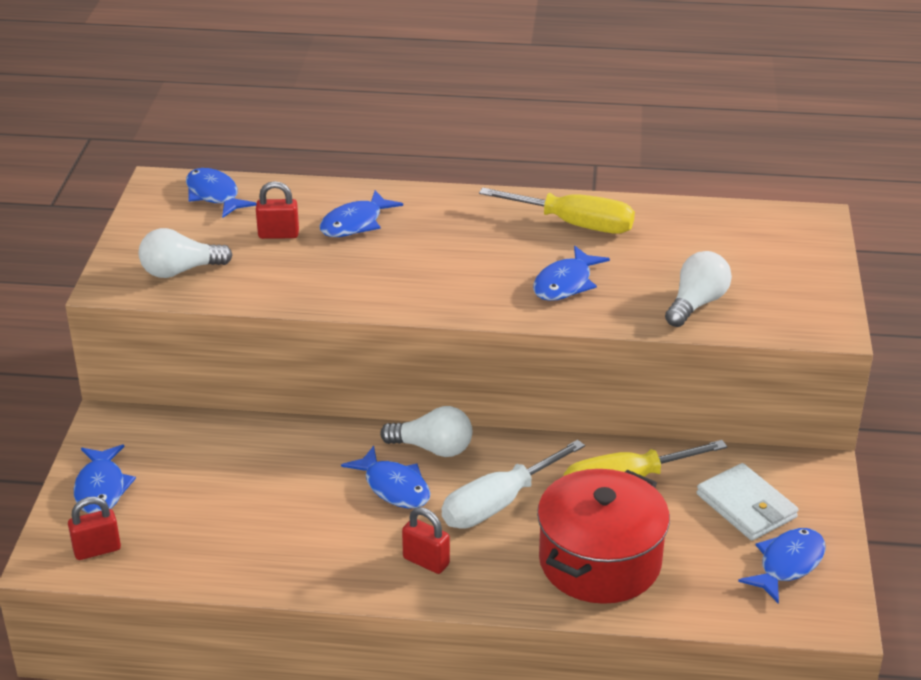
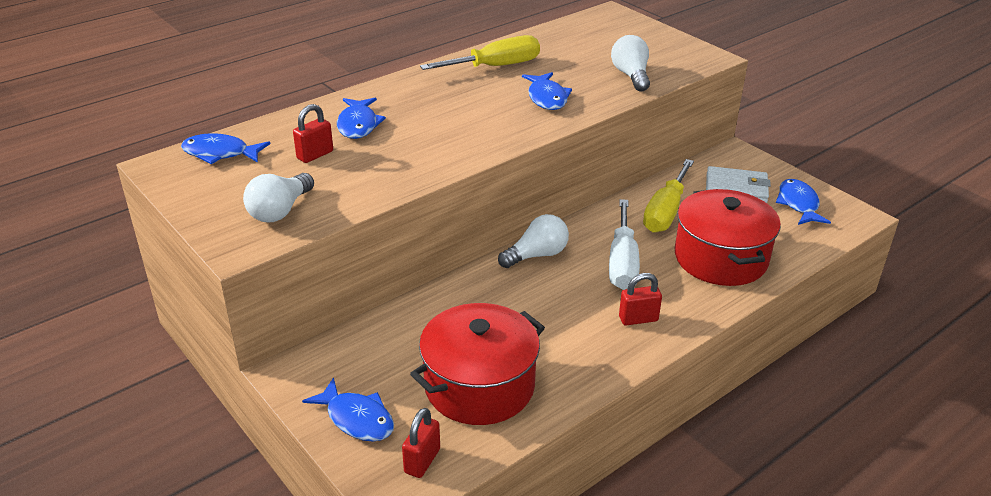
camera: 45 degrees left, 0 degrees up
blue fish [341,445,431,509] -> none
none -> red pot [410,303,545,425]

